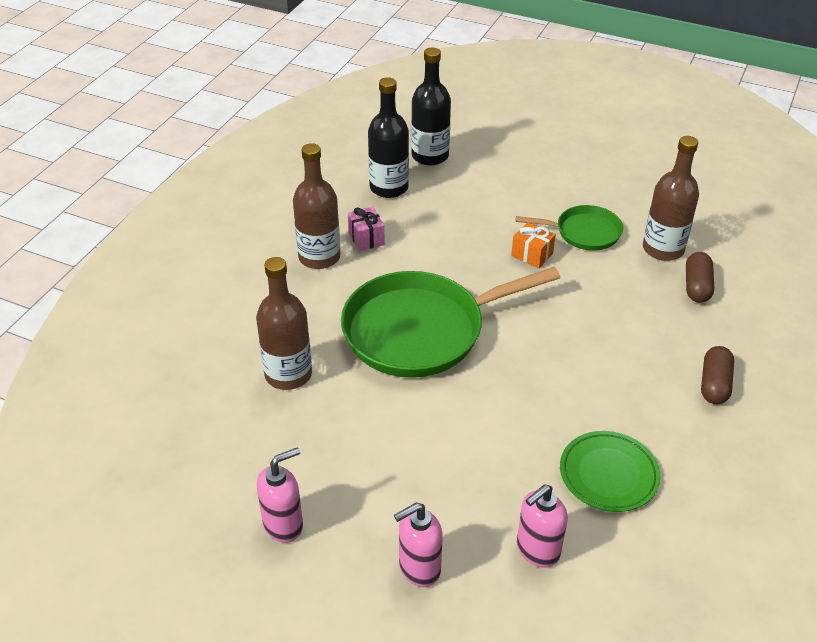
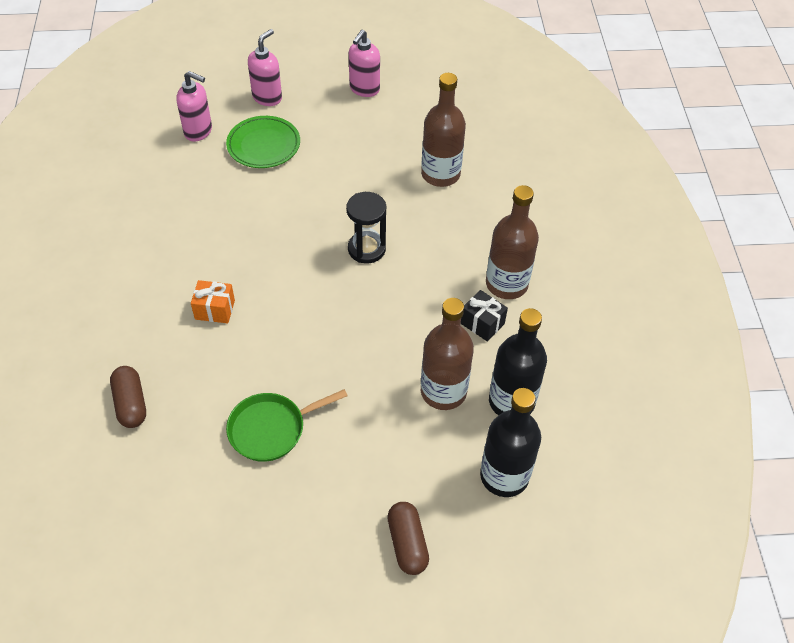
camera: 150 degrees right, 10 degrees up
green pan [341,267,561,378] -> black hourglass [346,192,386,264]
pink gift [348,207,385,251] -> black gift [461,290,508,342]
orange gift [511,222,556,268] -> orange gift moved to [191,280,235,323]
pink soap dispenser [517,484,568,568] -> pink soap dispenser turned 90 degrees clockwise [176,71,212,141]
green plate [560,431,660,512] -> green plate moved to [226,116,300,168]
brown bottle [643,136,699,261] -> brown bottle moved to [421,298,474,410]
brown capsule [701,346,734,404] -> brown capsule moved to [387,502,429,575]

